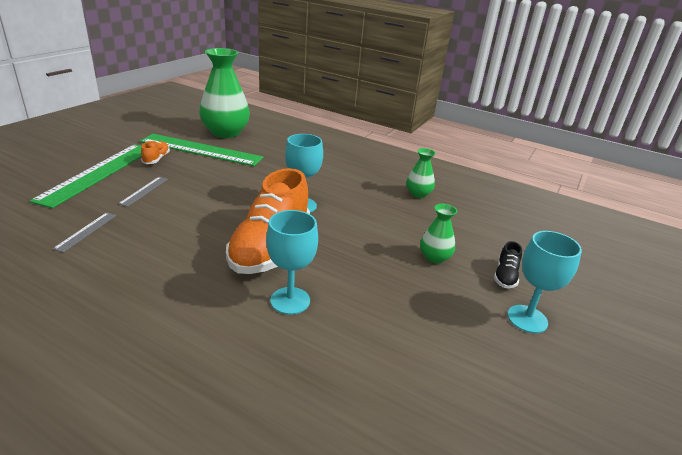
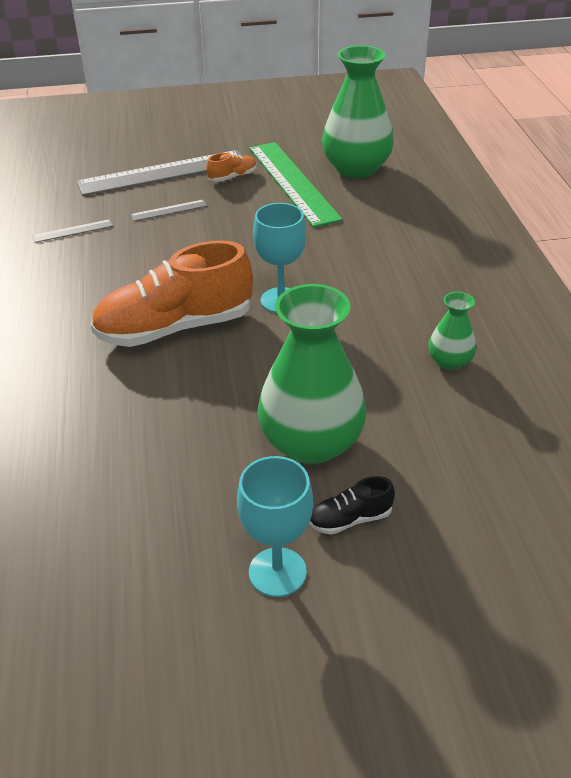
camera: 55 degrees right, 10 degrees up
green ruler [30,144,142,208] -> grey ruler [76,150,242,196]
turquoise goblet [266,210,318,315] -> none
green vase [420,204,457,263] -> green vase [258,284,367,464], size x2.04

